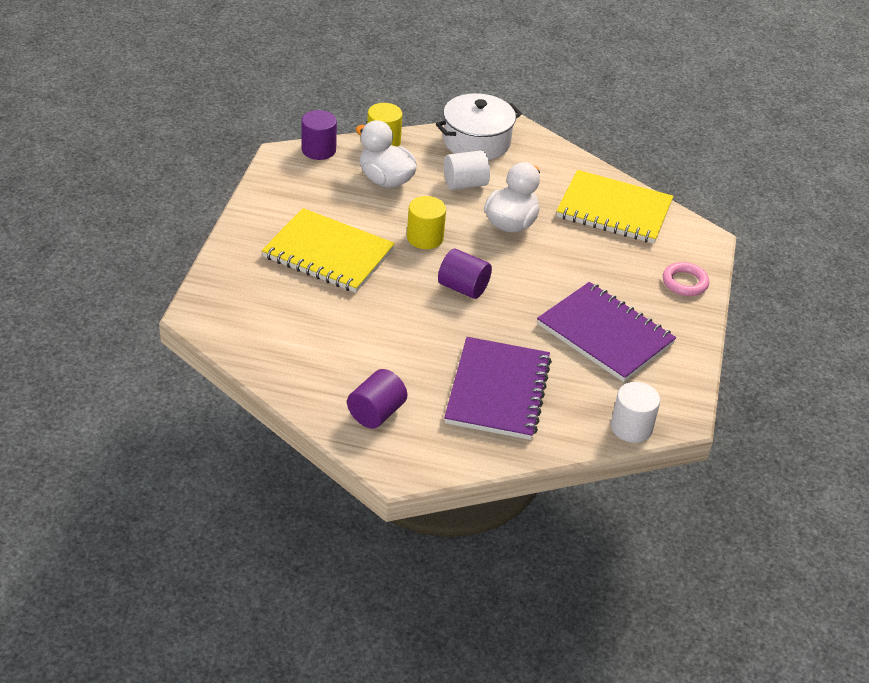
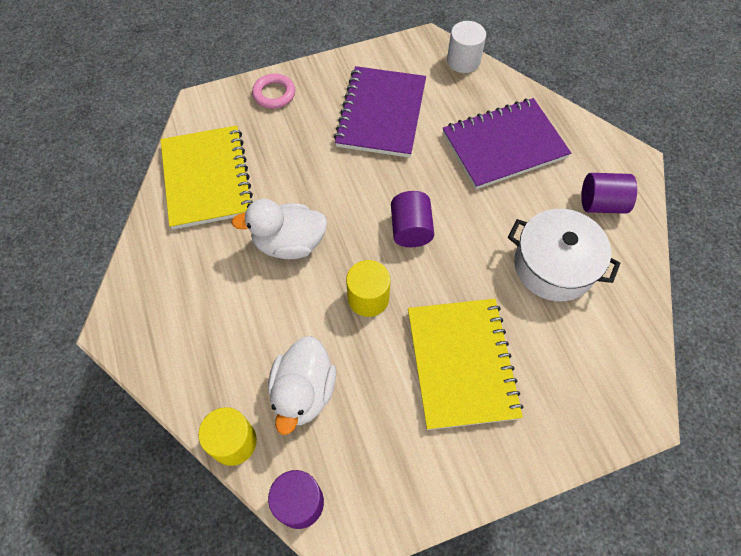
camera: 120 degrees left, 20 degrees up
white pot [436,93,522,160] -> white pot moved to [508,209,620,301]
white cylinder [444,150,490,190] -> none

